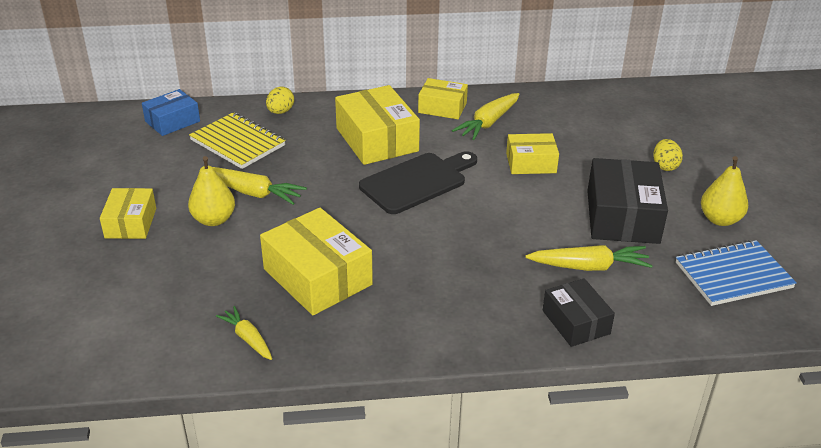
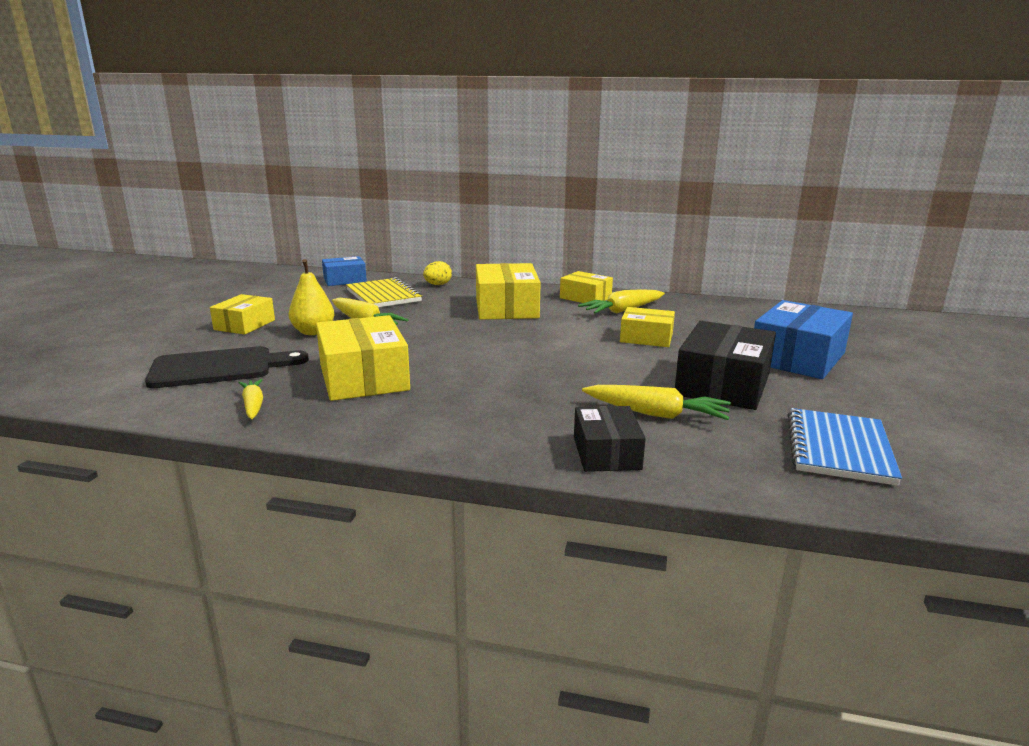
camera: 20 degrees right, 15 degrees down
black cutting board [359,151,477,214] -> black cutting board moved to [145,346,309,388]
yellow egg [653,139,683,171] -> blue box [754,300,853,379]
blue notebook [676,240,797,306] -> blue notebook turned 75 degrees counterclockwise [787,408,902,486]
yellow pear [701,156,748,226] -> none

